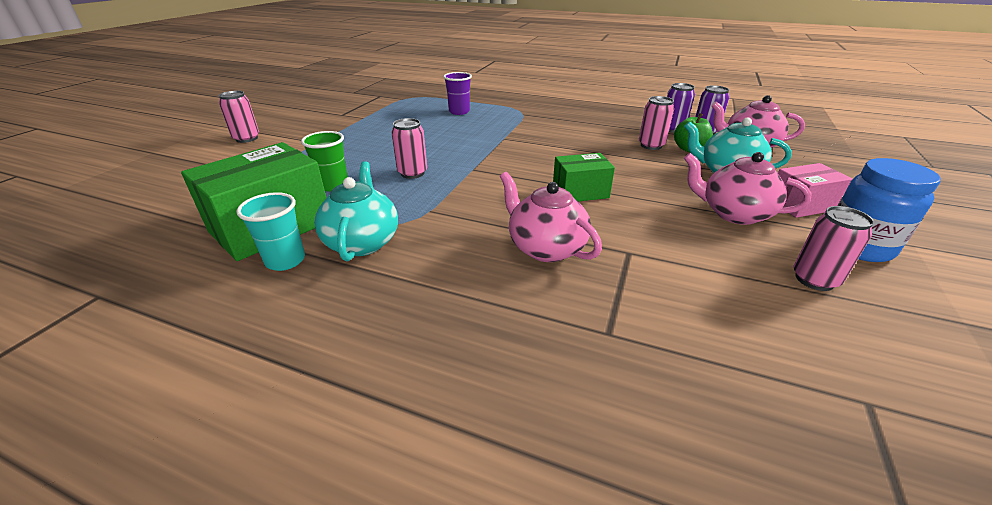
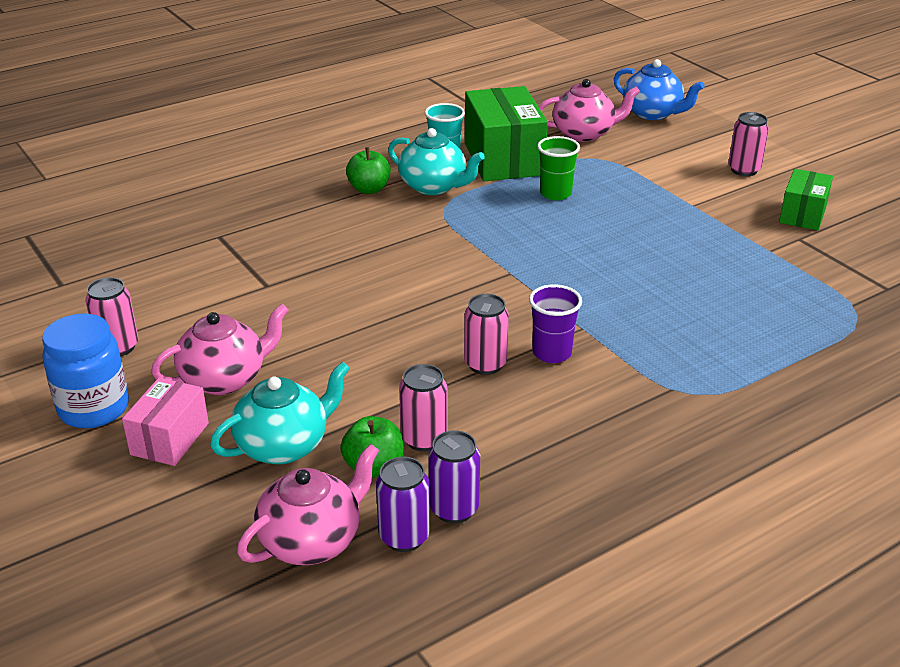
camera: 125 degrees right, 0 degrees up
pink can [392,118,427,179] -> pink can moved to [464,294,509,375]
purple cup [443,72,472,115] -> purple cup moved to [529,284,582,363]
pink teapot [500,172,602,262] -> pink teapot moved to [538,79,640,142]
green box [553,153,615,201] -> green box moved to [779,169,833,231]
none -> green apple [346,147,391,194]
none -> blue teapot [614,59,705,120]

